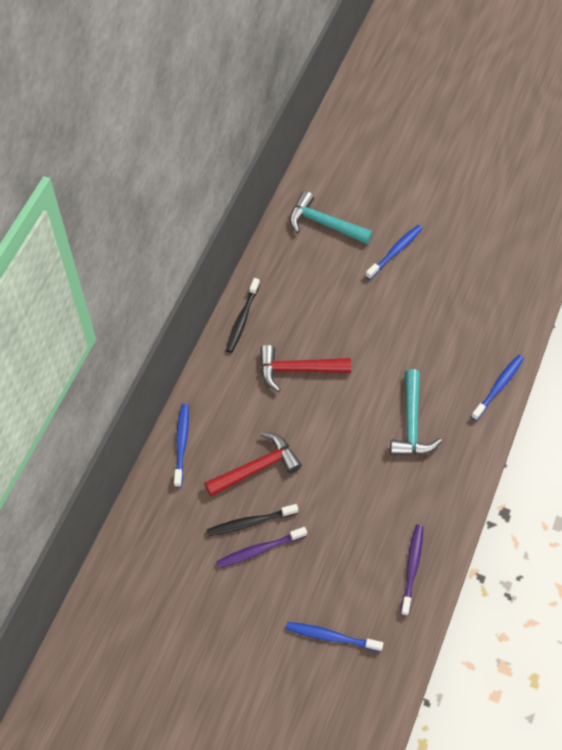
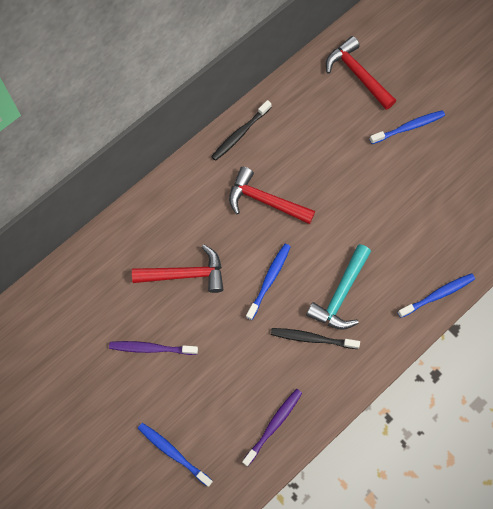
camera: 25 degrees right, 10 degrees up
blue toothbrush [174,404,189,487] -> blue toothbrush moved to [246,244,291,320]
black toothbrush [206,504,298,536] -> black toothbrush moved to [271,328,360,349]
turquoise hammer [290,191,373,244] -> red hammer [326,36,396,110]

